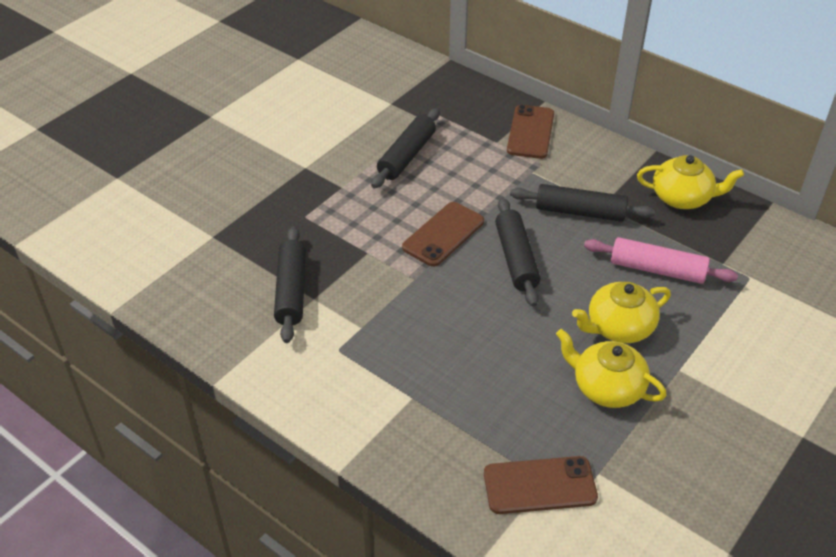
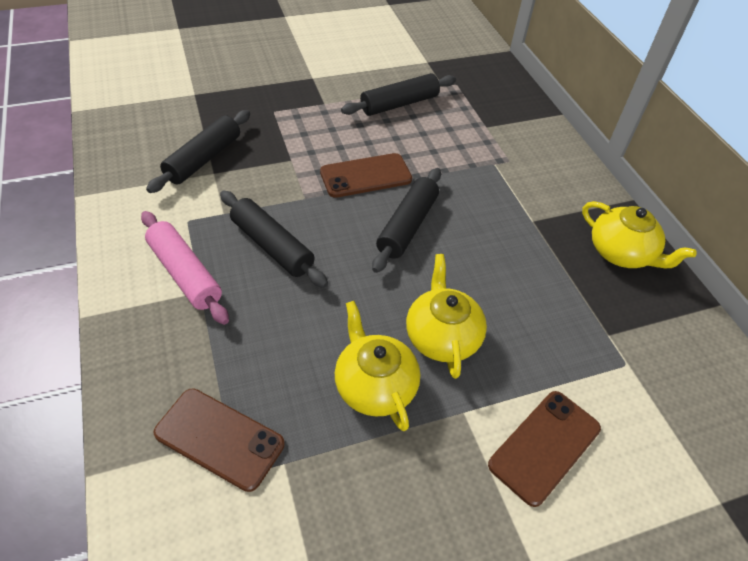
camera: 30 degrees right, 5 degrees up
brown phone [507,105,554,159] -> brown phone moved to [488,391,601,507]
black rolling pin [510,184,655,222] -> black rolling pin moved to [220,191,328,288]
yellow teapot [572,282,671,343] -> yellow teapot turned 75 degrees clockwise [406,254,487,379]
pink rolling pin [584,237,738,284] -> pink rolling pin moved to [141,211,229,325]

